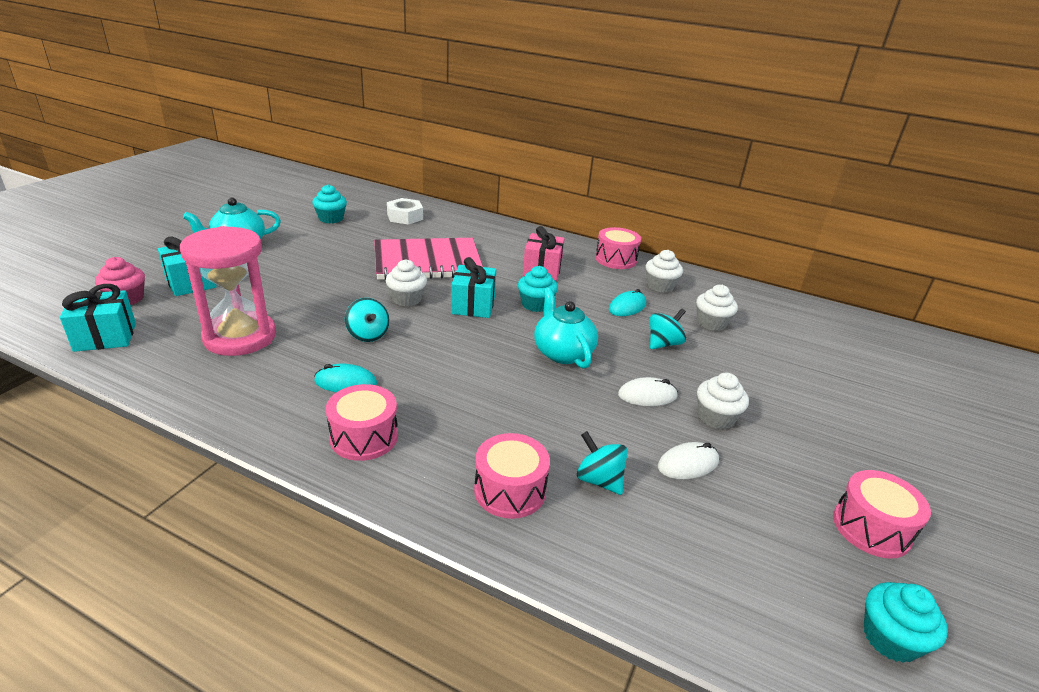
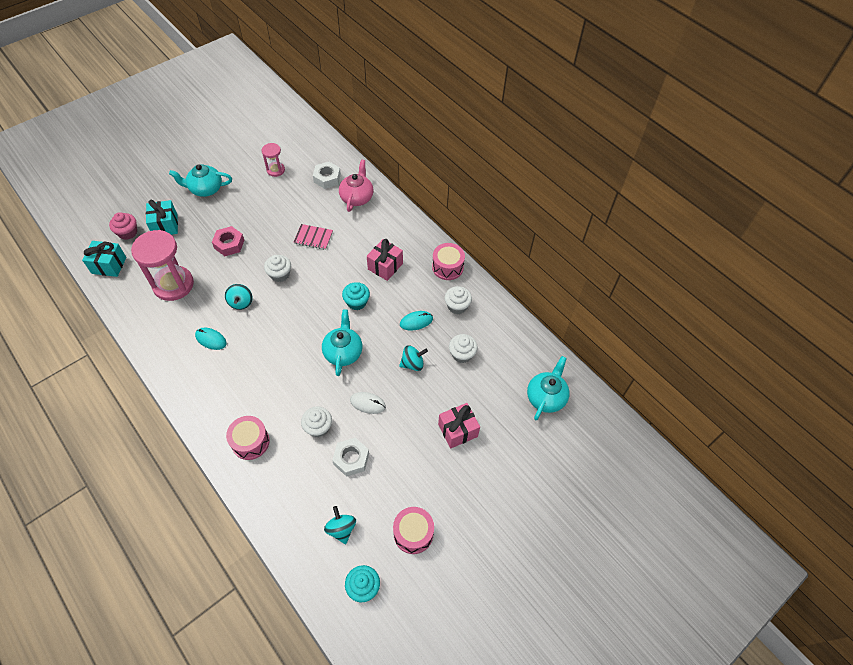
camera: 25 degrees right, 25 degrees up
turquoise cupcake [312,184,347,224] -> pink hourglass [262,143,285,177]
pink drum [326,384,398,461] -> none
pink notebook [374,238,483,280] -> pink notebook [294,224,333,250], size x0.47
turquoise gift [451,257,496,318] -> none
turquoise spinning top [577,431,628,495] -> turquoise spinning top moved to [324,506,356,544]
white mouse [658,442,719,479] -> white nut [332,438,369,477]
white cupcake [697,373,749,429] -> white cupcake moved to [301,407,332,438]
none -> pink nut [212,226,244,256]
none -> pink teapot [339,159,374,212]
none -> pink gift [438,403,480,449]
none -> turquoise teapot [527,356,570,420]

